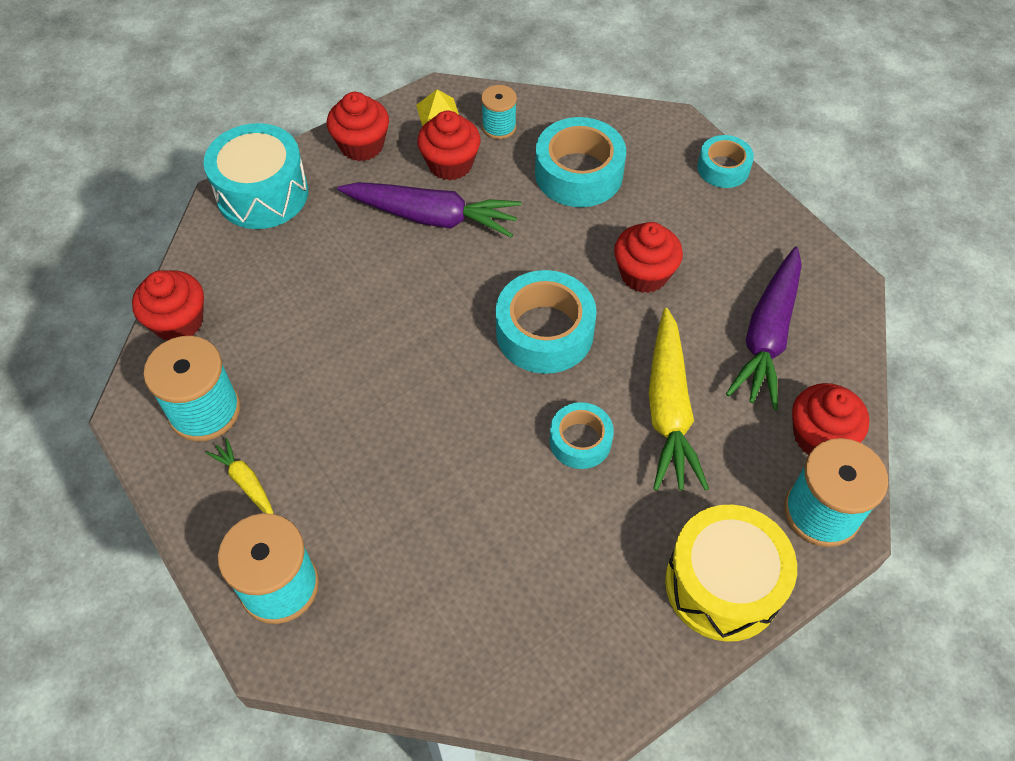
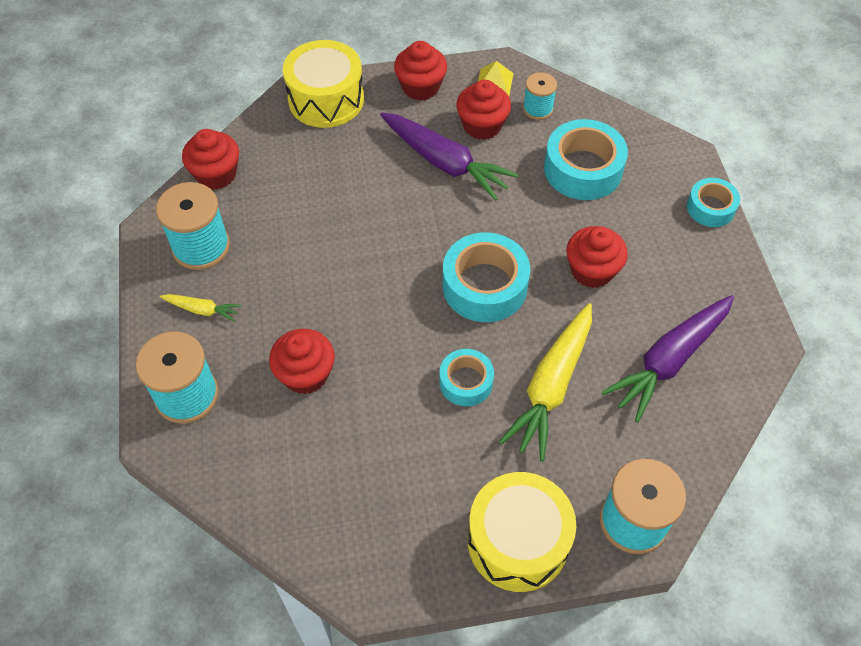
camera: 25 degrees right, 0 degrees up
turquoise drum [203,123,308,229] -> yellow drum [283,40,364,128]
yellow carrot [206,438,274,514] -> yellow carrot turned 120 degrees clockwise [160,294,241,322]
red cupcake [792,383,869,455] -> red cupcake moved to [269,329,335,394]

